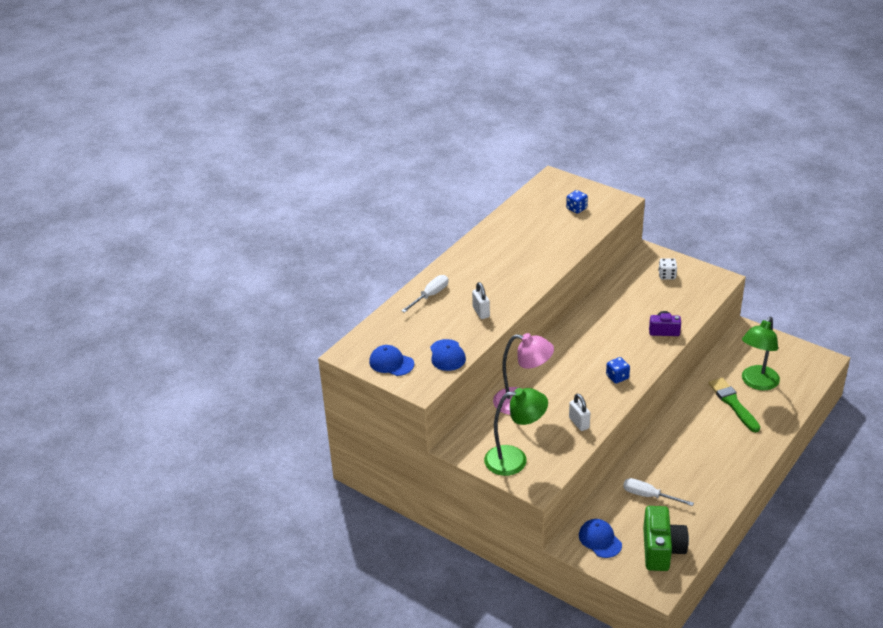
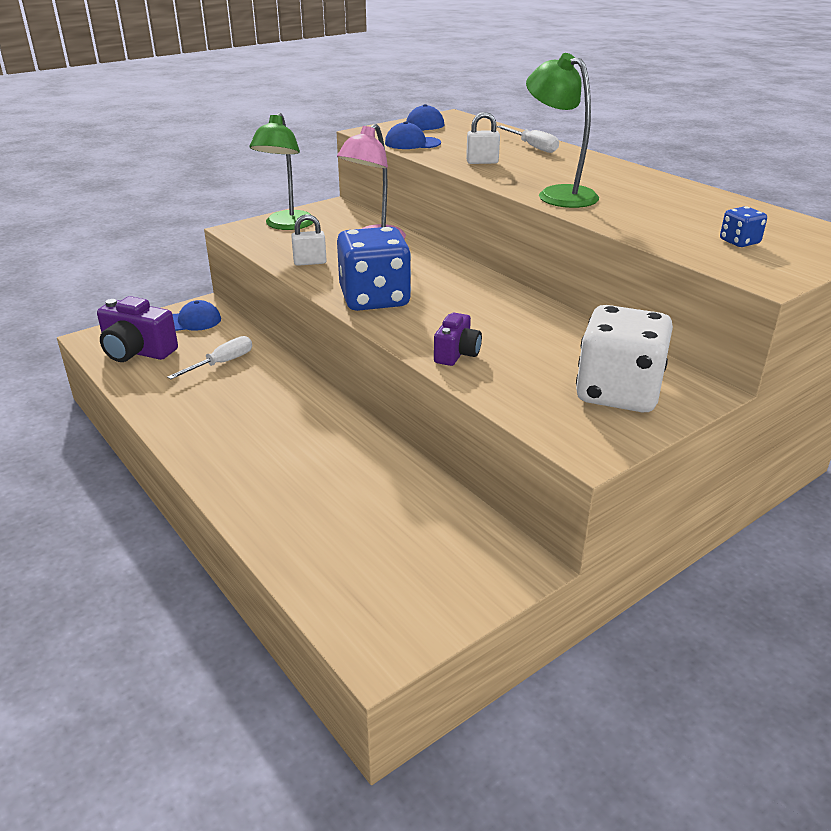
camera: 105 degrees right, 5 degrees down
blue dice [606,357,630,384] -> blue dice [337,227,411,311], size x2.34
green camera [643,506,689,571] -> purple camera [97,296,178,362]
white dice [658,258,677,280] -> white dice [576,305,673,413], size x2.34
green brush [709,378,760,432] -> none
green lamp [742,317,780,391] -> green lamp moved to [526,53,599,208]

